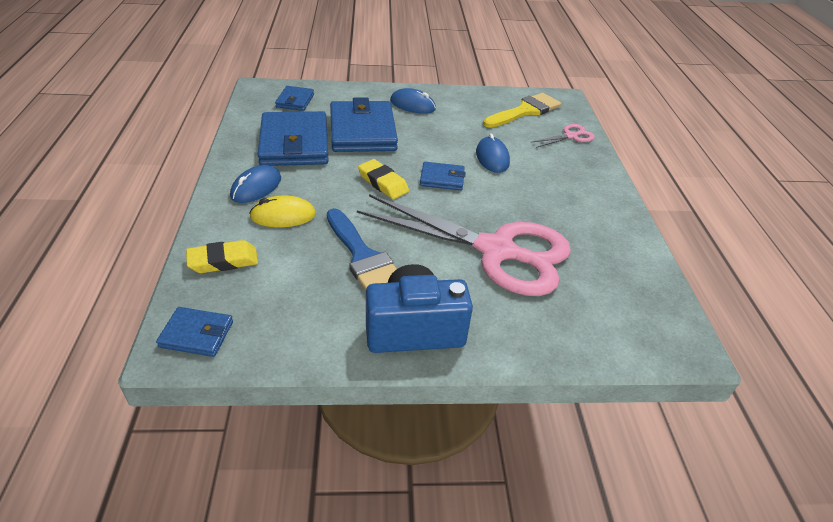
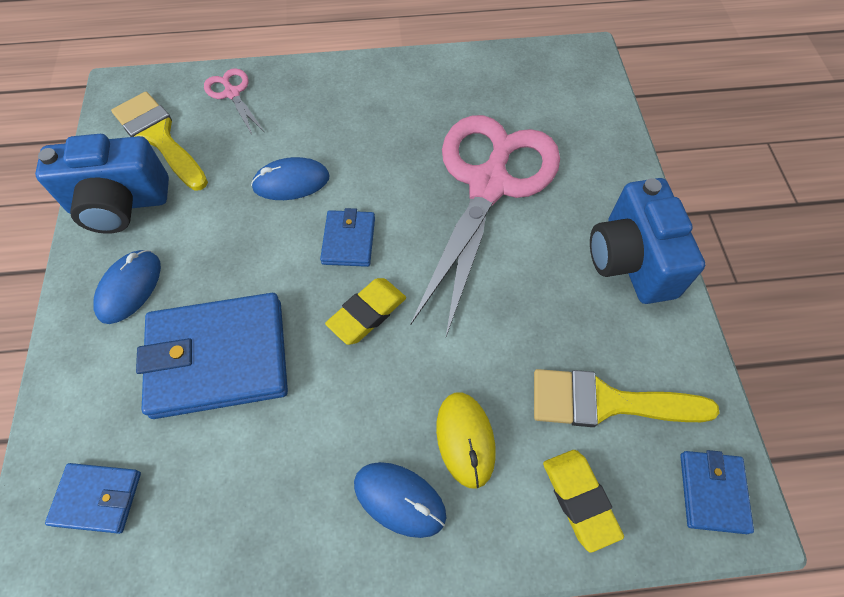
camera: 90 degrees left, 20 degrees up
blue wallet [258,111,329,166] -> none
blue brush [327,208,397,291] -> none
none -> blue camera [35,134,169,234]
none -> yellow brush [534,369,719,427]

